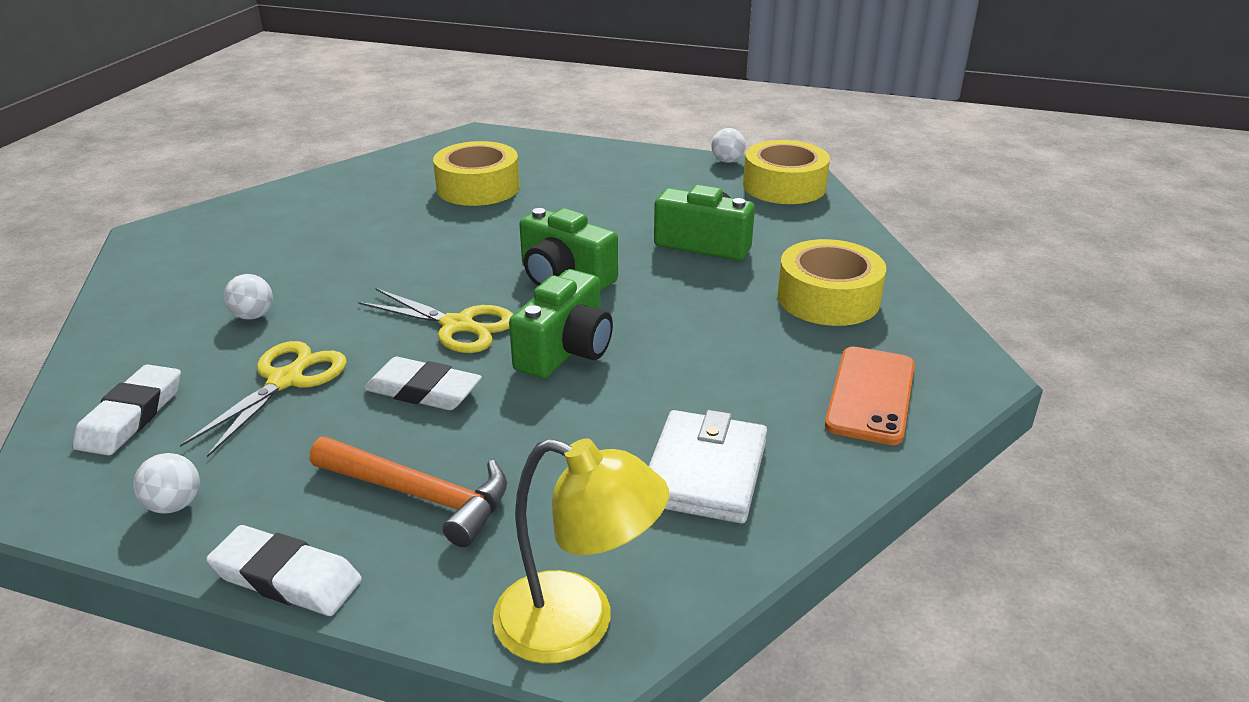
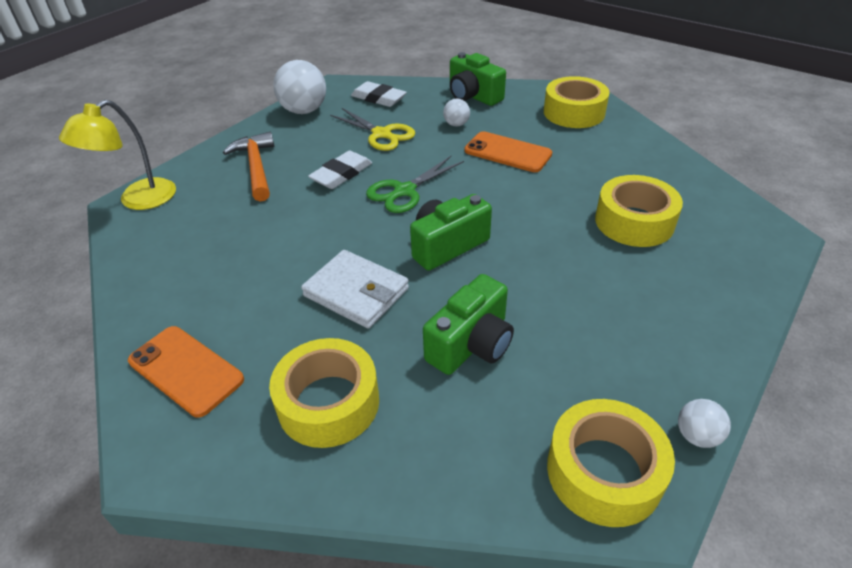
camera: 110 degrees right, 10 degrees up
white ball [133,453,200,514] -> white ball [273,60,326,114], size x1.98
white eraser [206,525,362,616] -> none
orange hammer [310,437,507,547] -> orange hammer turned 120 degrees clockwise [223,132,274,202]
yellow scissors [358,288,513,353] -> green scissors [366,156,464,213]
green camera [509,269,613,379] -> green camera moved to [450,52,506,106]
white wallet [649,410,767,524] -> white wallet moved to [301,250,409,328]
none -> orange phone [465,131,552,172]
none -> yellow tape [544,76,610,128]

